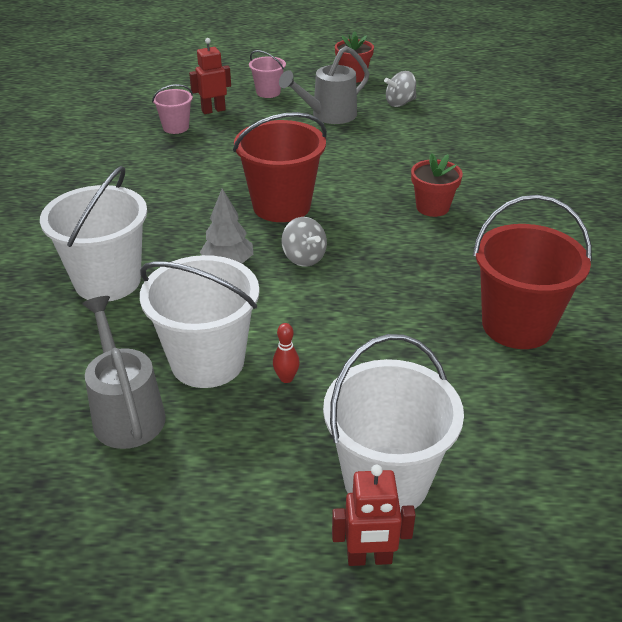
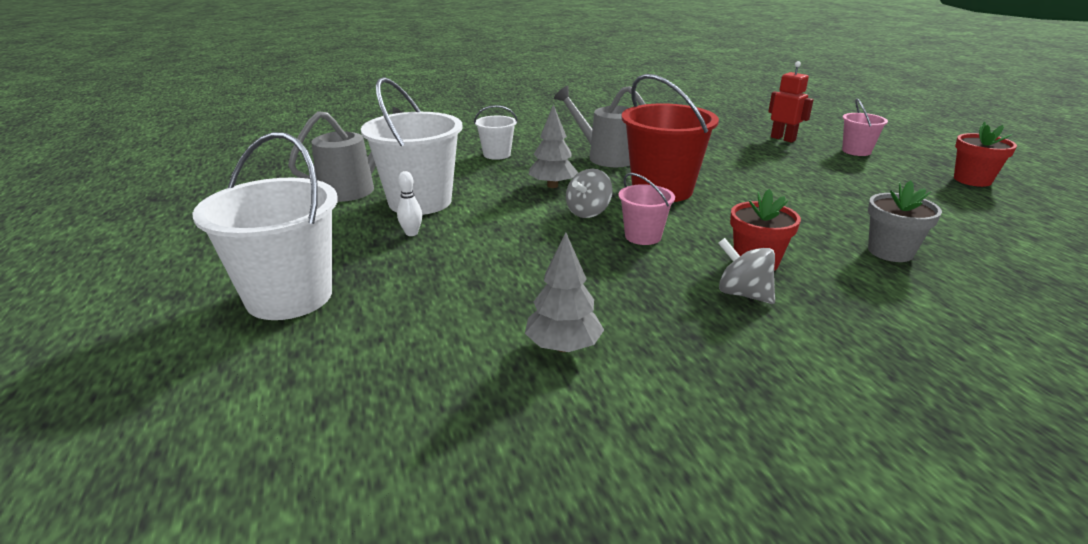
camera: 70 degrees right, 10 degrees down
white bucket [40,166,147,302] -> white bucket [474,105,518,160], size x0.52
pink bucket [152,84,193,134] -> pink bucket moved to [618,173,675,245]
red bowling pin [273,323,300,383] -> white bowling pin [397,171,422,236]
grey watering can [279,46,369,124] -> grey watering can moved to [554,86,646,167]
red robot [332,465,416,566] -> none
grey spinning top [384,71,416,107] -> grey spinning top moved to [718,238,775,304]
red bucket [473,195,592,349] -> grey tree [525,232,604,352]
none -> grey flower pot [868,180,942,262]

